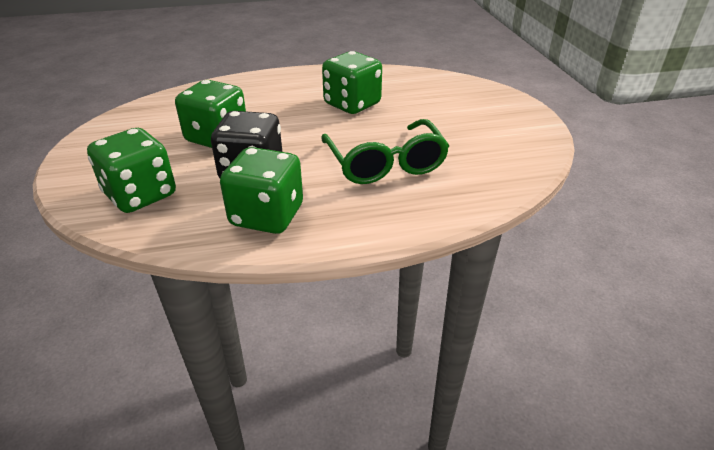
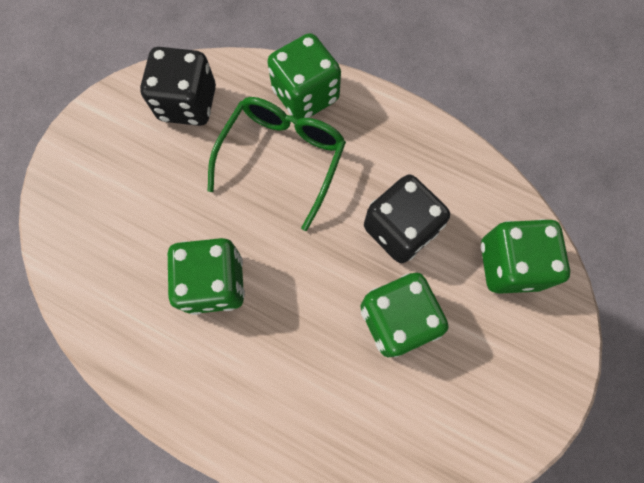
camera: 140 degrees left, 35 degrees up
green dice [220,147,303,234] -> green dice moved to [267,33,341,119]
none -> black dice [140,47,216,126]

